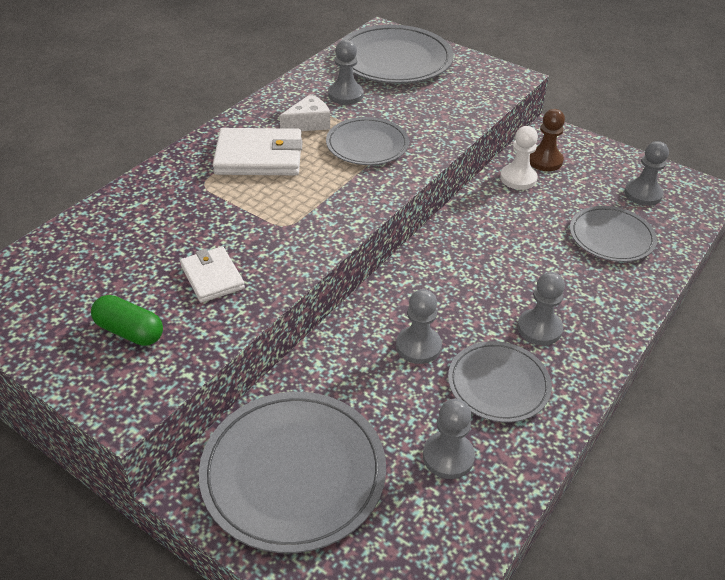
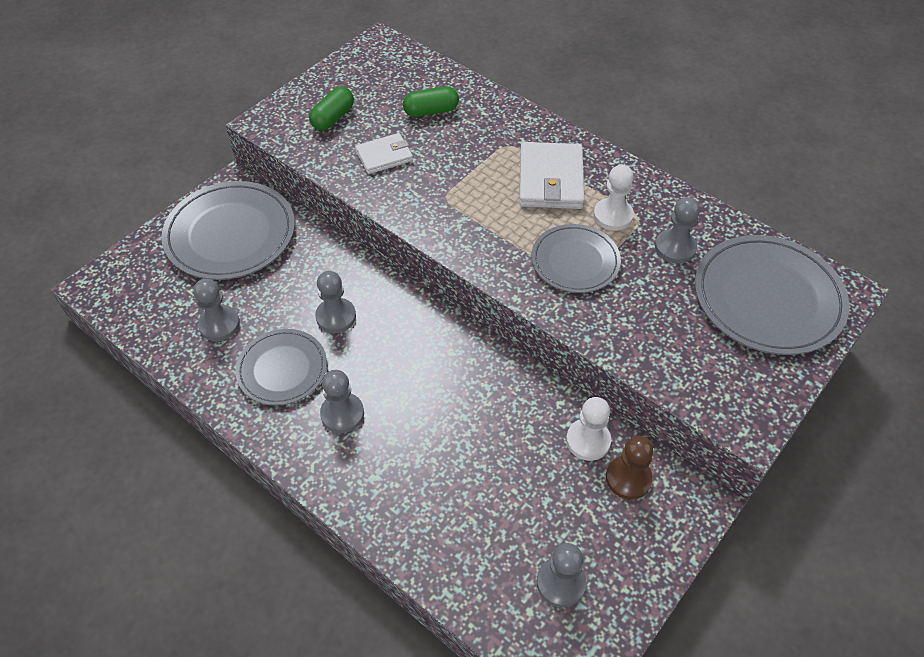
camera: 95 degrees right, 10 degrees up
white cheese [280,94,330,131] -> white pawn [593,165,634,231]
grey plate [570,206,657,262] -> none
none -> green capsule [403,86,459,117]

